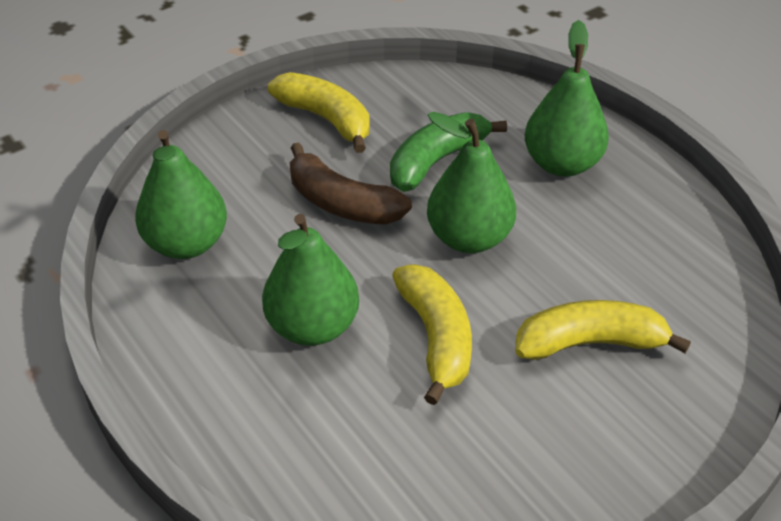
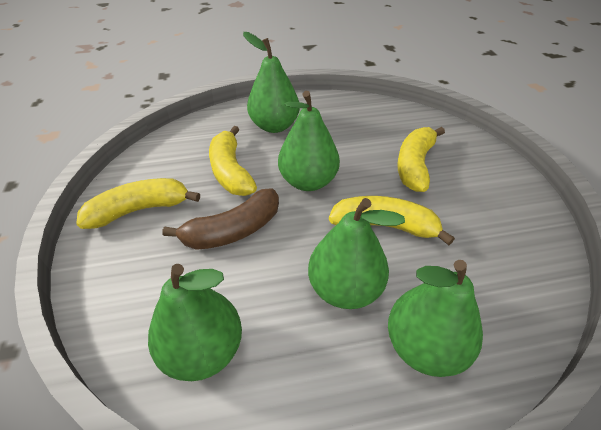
camera: 65 degrees left, 0 degrees up
green banana [390,112,507,192] -> yellow banana [209,126,257,196]
none -> green pear [388,260,483,377]

